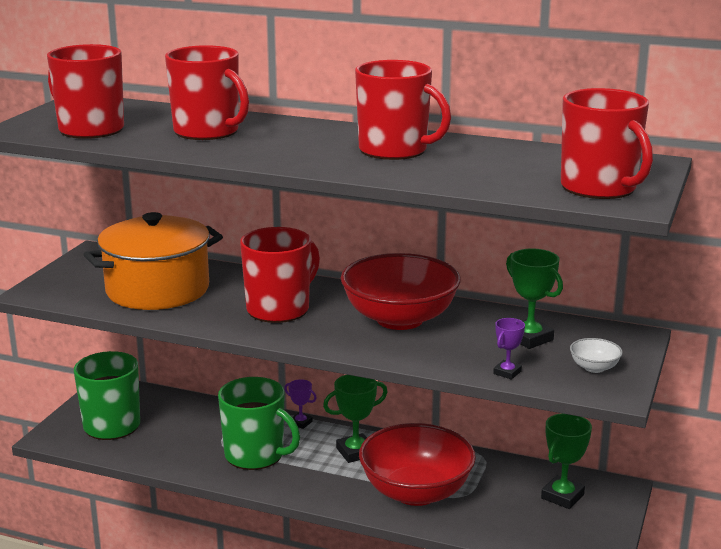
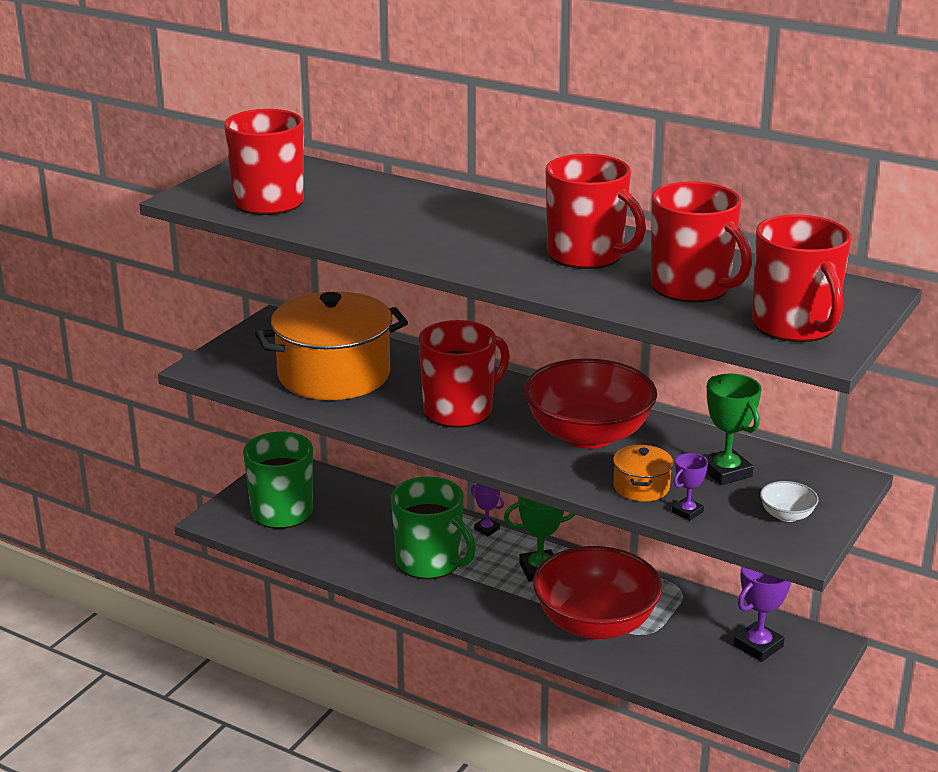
camera: 10 degrees right, 5 degrees up
red mug [165,45,249,140] -> red mug moved to [651,181,752,302]
green trophy [541,413,592,509] -> purple trophy [733,567,791,662]
none -> orange pot [613,445,673,502]

